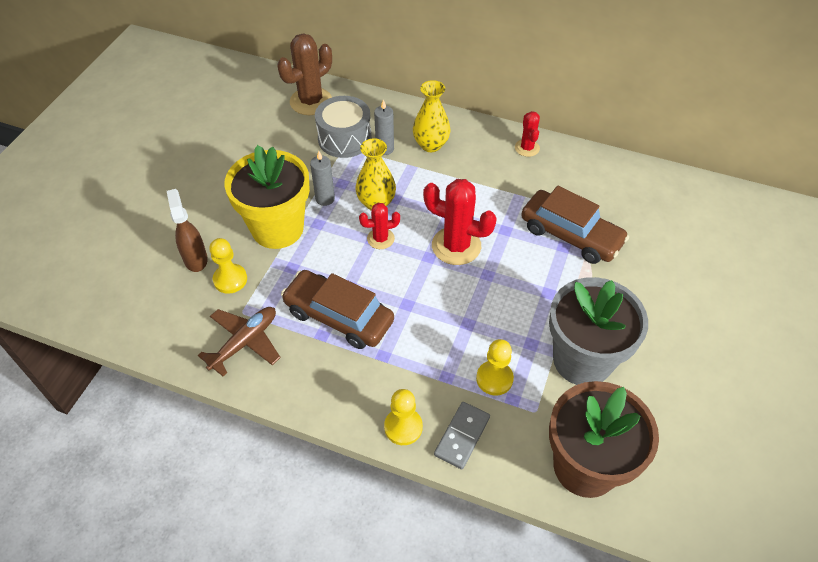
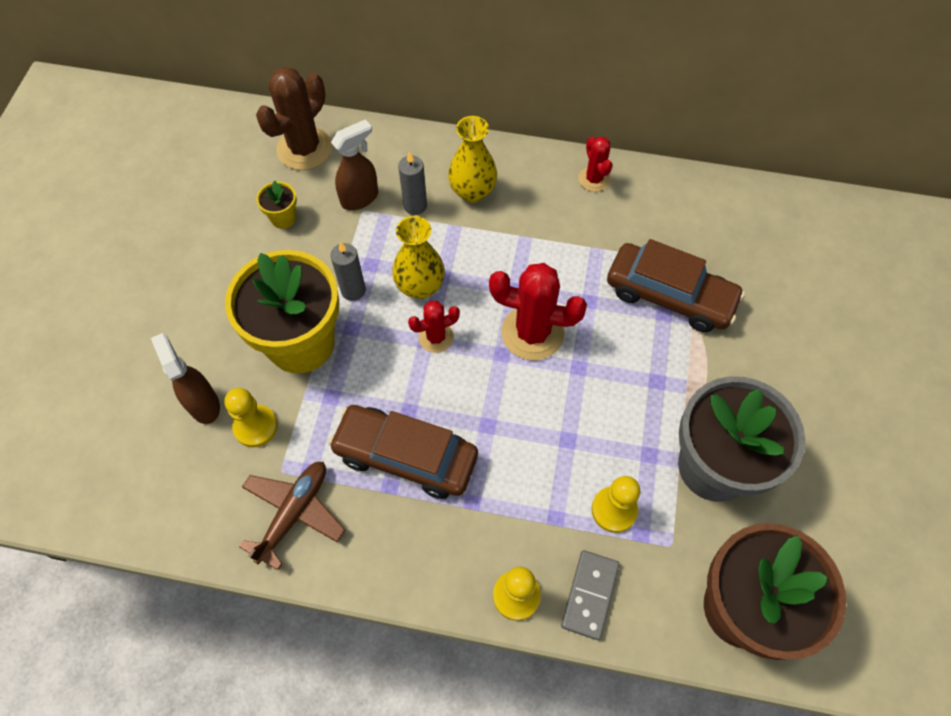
camera: 10 degrees left, 10 degrees up
grey drum [315,96,372,158] -> brown spray bottle [331,119,378,210]
none -> yellow flower pot [256,180,297,229]

